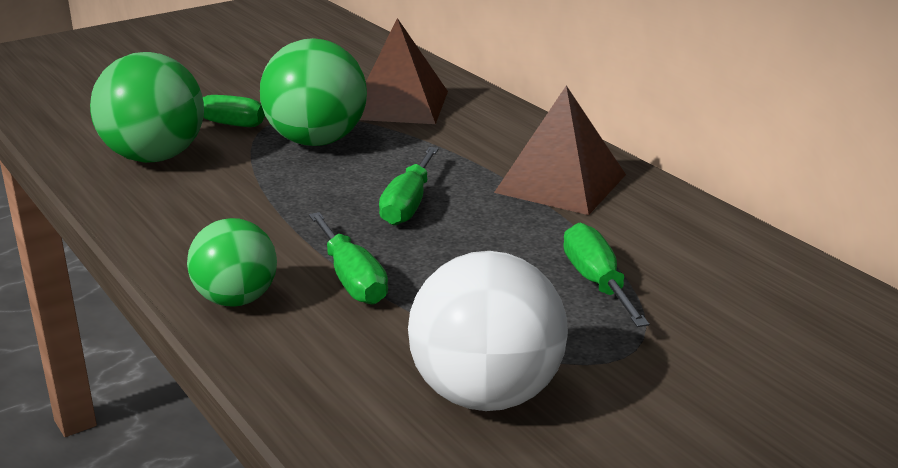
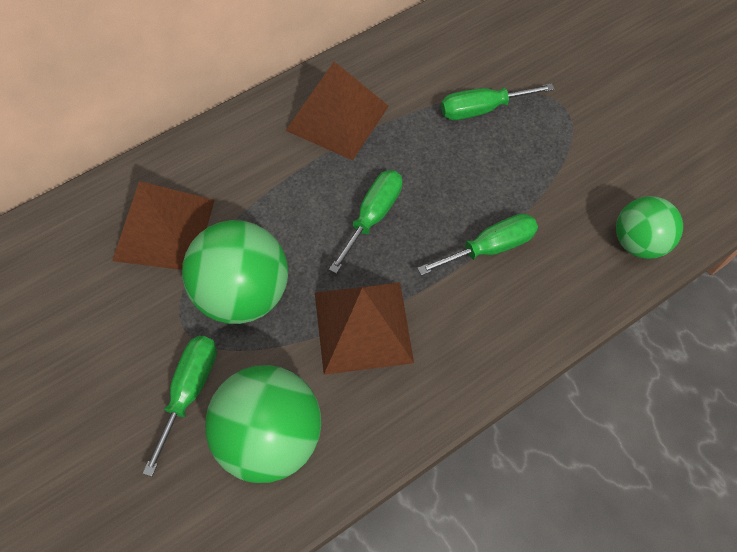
camera: 90 degrees left, 35 degrees up
green ball [187,218,277,306] -> green ball moved to [616,196,683,259]
green screwdriver [379,147,439,226] -> green screwdriver turned 75 degrees counterclockwise [329,170,402,274]
white ball [408,251,568,411] -> none
none -> brown pyramid [315,282,414,375]

